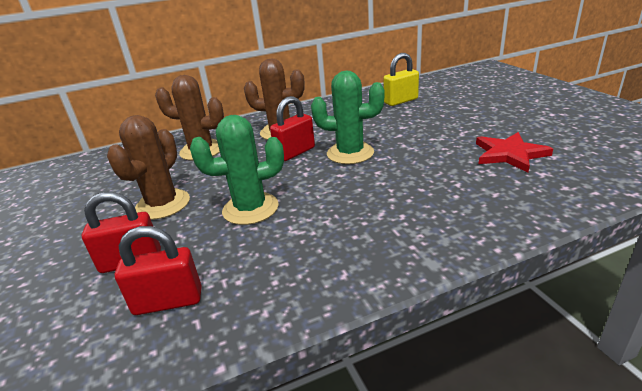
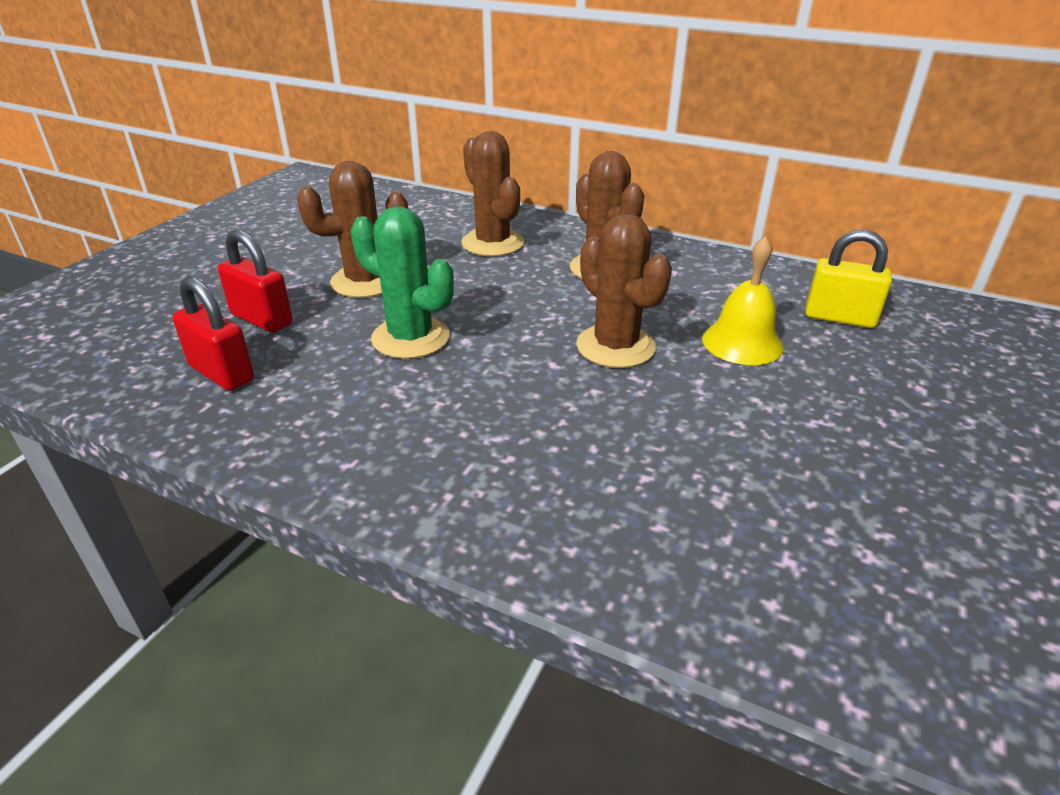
camera: 45 degrees right, 5 degrees up
red padlock [270,96,315,161] -> none
green cactus [311,71,384,164] -> brown cactus [576,213,672,368]
red star [476,132,553,173] -> none
none -> yellow bell [702,236,783,365]

